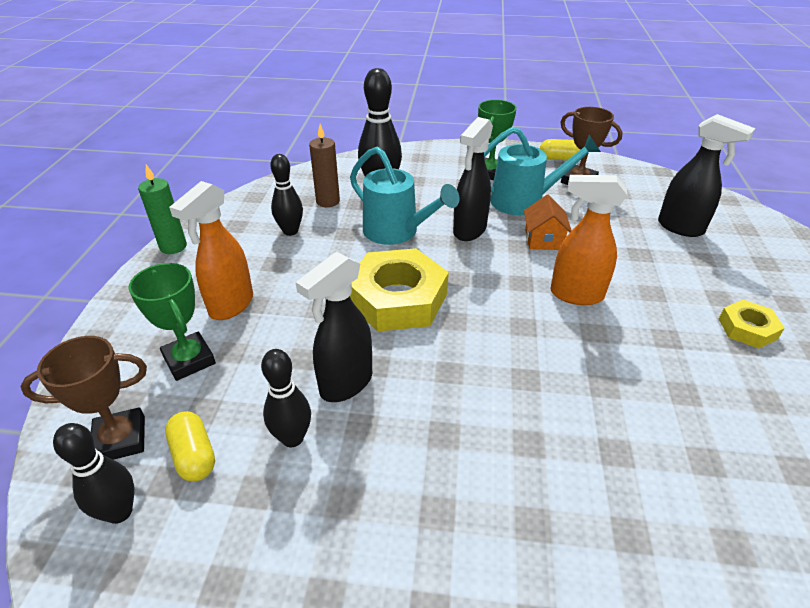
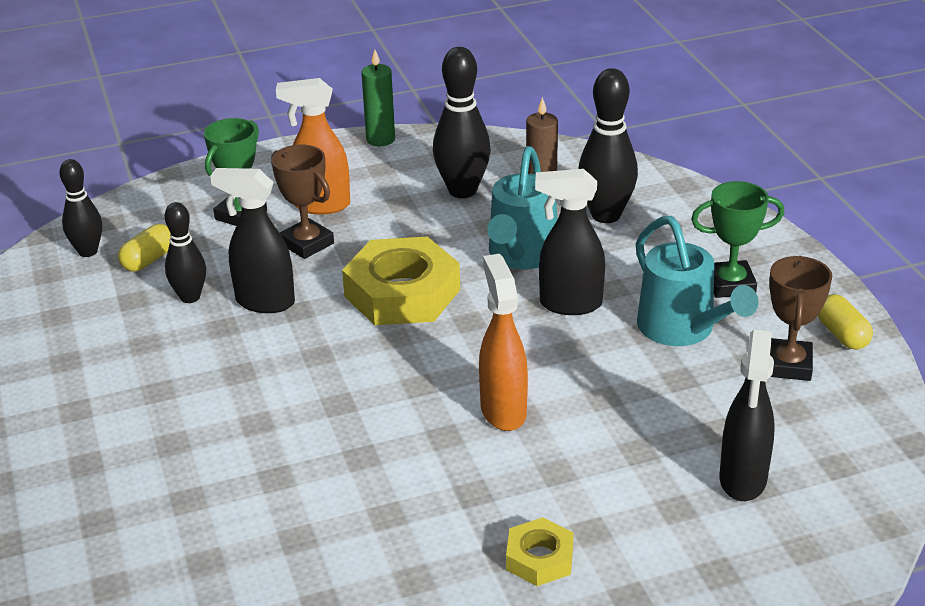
camera: 65 degrees right, 5 degrees down
brown trophy [21,336,147,460] -> brown trophy moved to [271,145,334,259]
black bowling pin [270,154,303,236] -> black bowling pin [433,47,491,198], size x1.56
orange house [524,195,572,250] -> none

